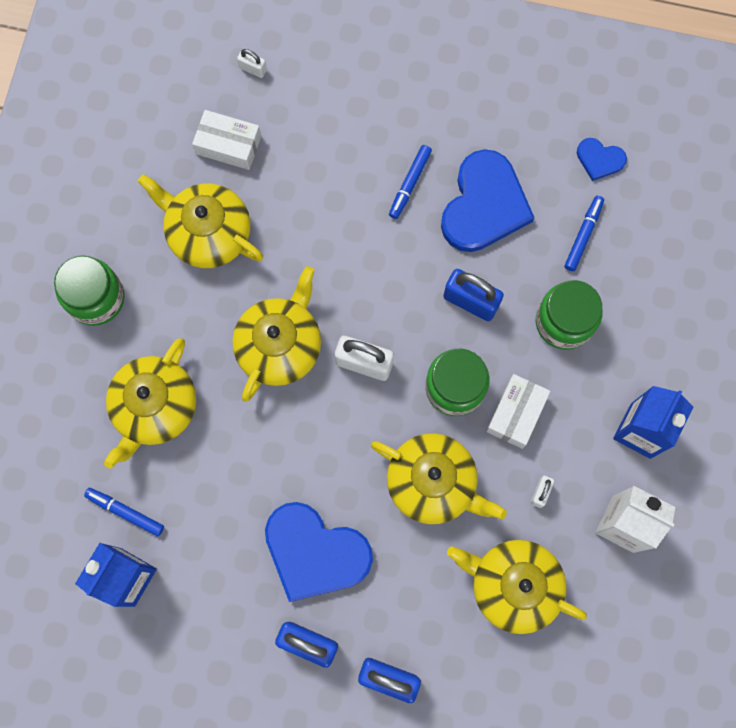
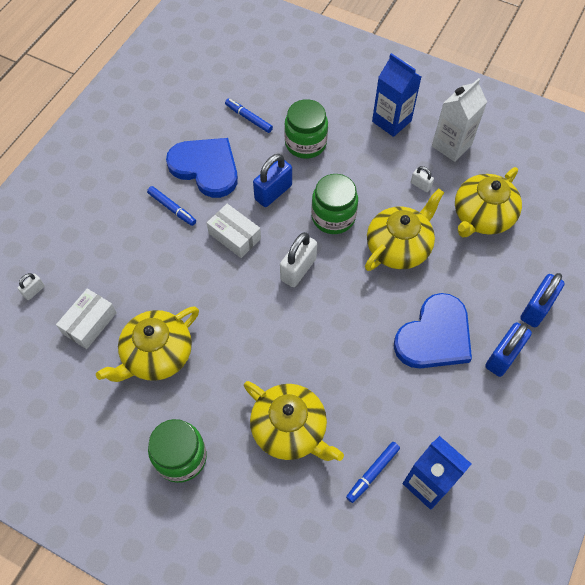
camera: 75 degrees left, 15 degrees down
yellow teapot [232,266,321,402] -> none
white box [486,374,550,449] -> white box moved to [207,204,261,258]
blue heart [577,138,627,181] -> none

